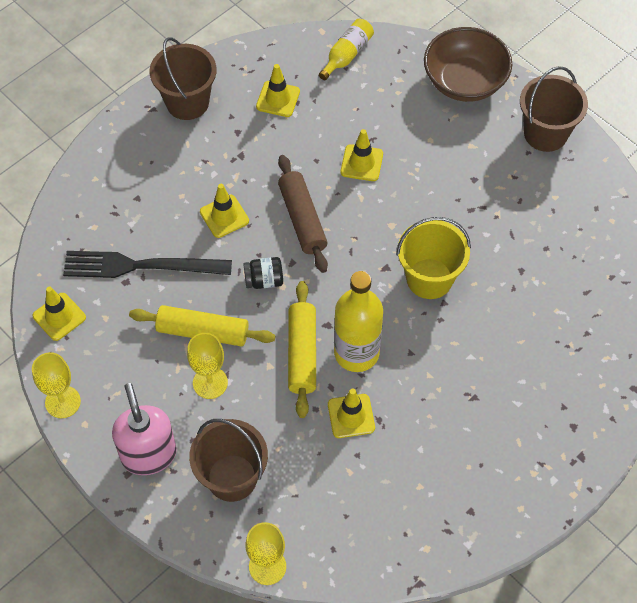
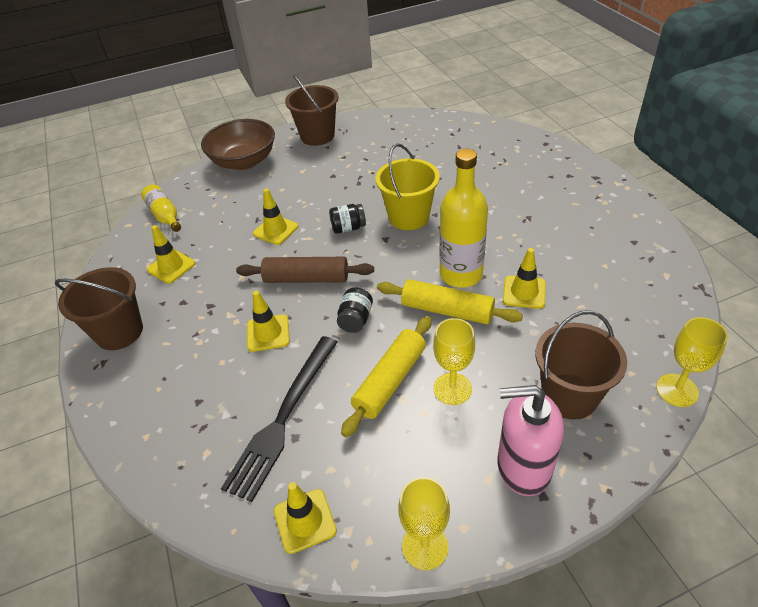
camera: 65 degrees left, 15 degrees down
none -> black jar [329,204,366,234]

